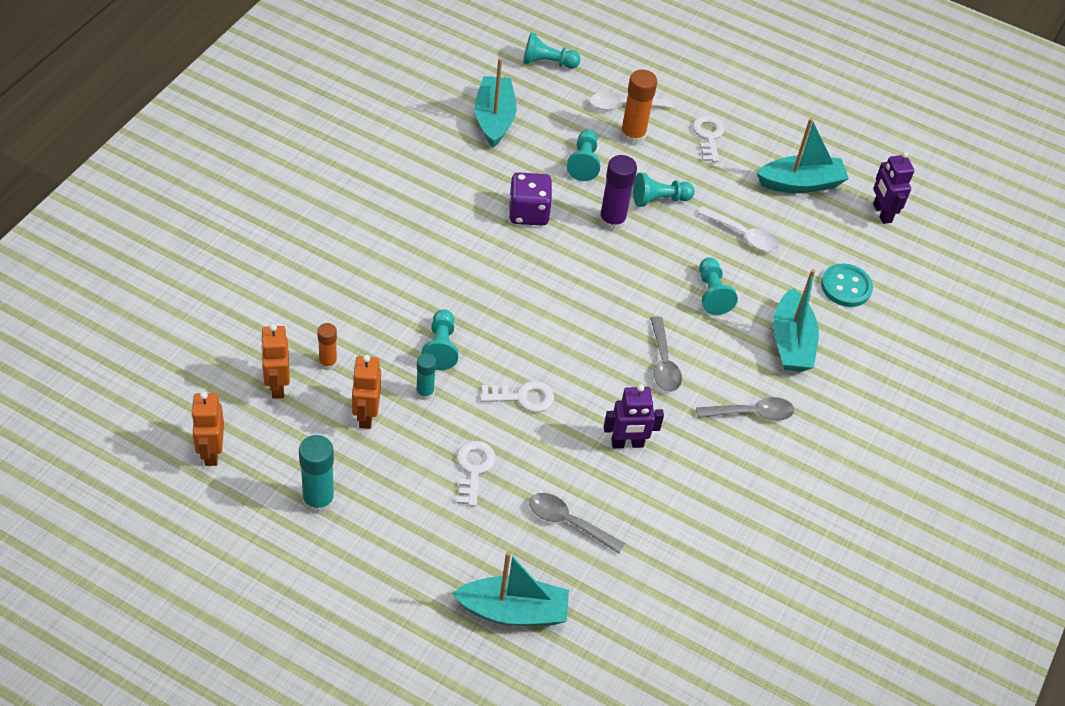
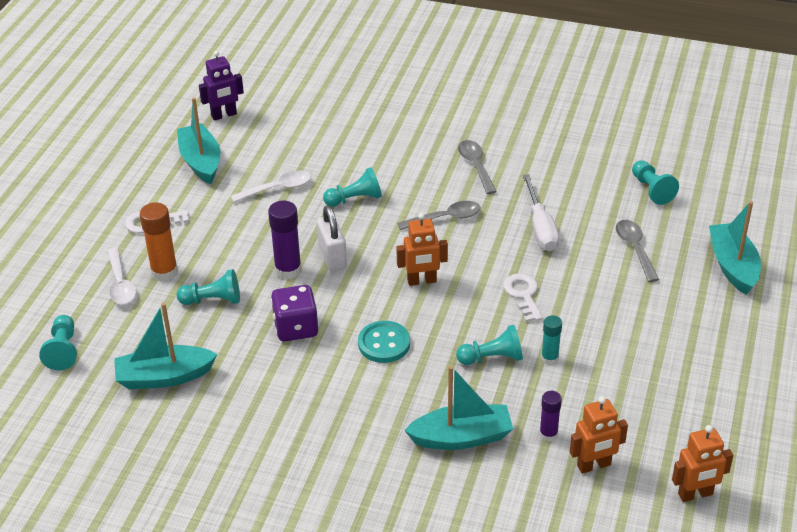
camera: 95 degrees left, 10 degrees down
turquoise glue stick [299,435,335,515] -> none
orange glue stick [317,323,337,370] -> purple glue stick [539,391,562,442]
orange robot [352,355,381,429] -> orange robot moved to [396,213,448,286]
white key [456,441,496,507] -> none
grey spoon [529,493,625,554] -> grey spoon turned 150 degrees clockwise [616,220,659,282]
purple robot [604,384,664,448] -> white screwdriver [523,174,559,251]
turquoise pawn [633,173,695,207] -> turquoise pawn moved to [632,160,679,205]
white spoon [697,206,779,252] -> white spoon turned 45 degrees clockwise [231,170,311,202]
turquoise boat [773,269,819,372] -> turquoise boat moved to [404,366,513,450]
turquoise button [821,263,873,307] -> turquoise button moved to [358,321,410,363]
none -> white padlock [317,205,347,271]

